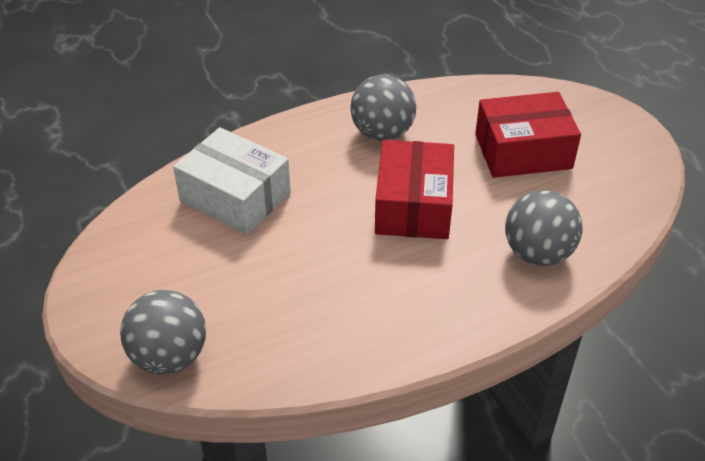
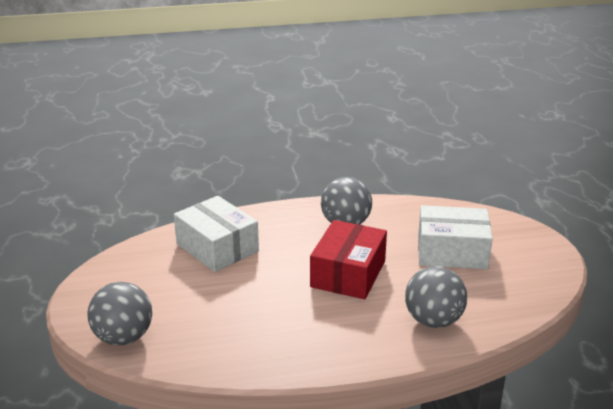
camera: 15 degrees right, 15 degrees down
red box [475,92,581,178] -> white box [418,205,493,269]

